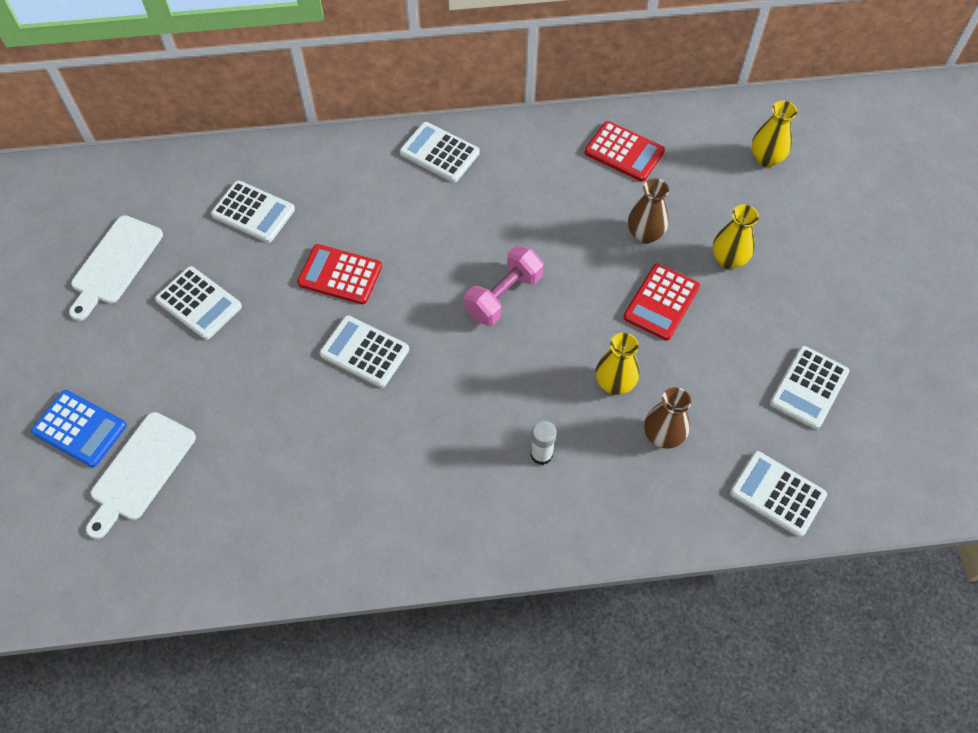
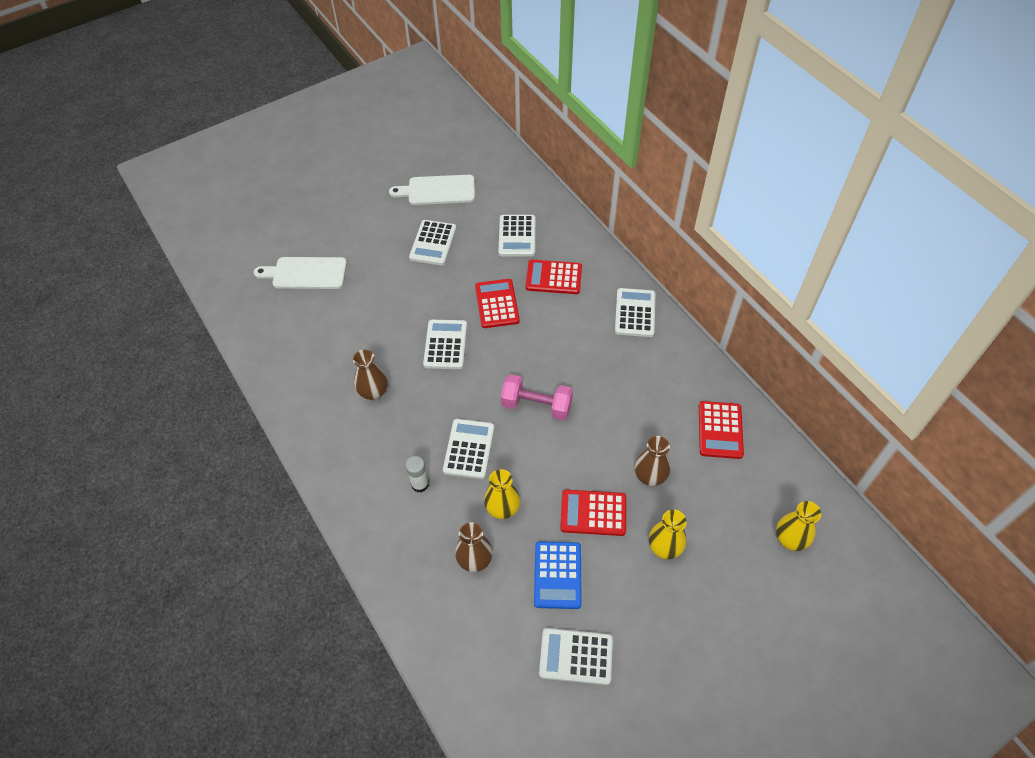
camera: 65 degrees right, 5 degrees down
blue calculator [31,390,127,467] -> blue calculator moved to [534,541,582,609]
white calculator [730,451,827,537] -> white calculator moved to [443,419,495,479]
none -> brown vase [353,350,388,400]
none -> red calculator [525,260,582,294]

